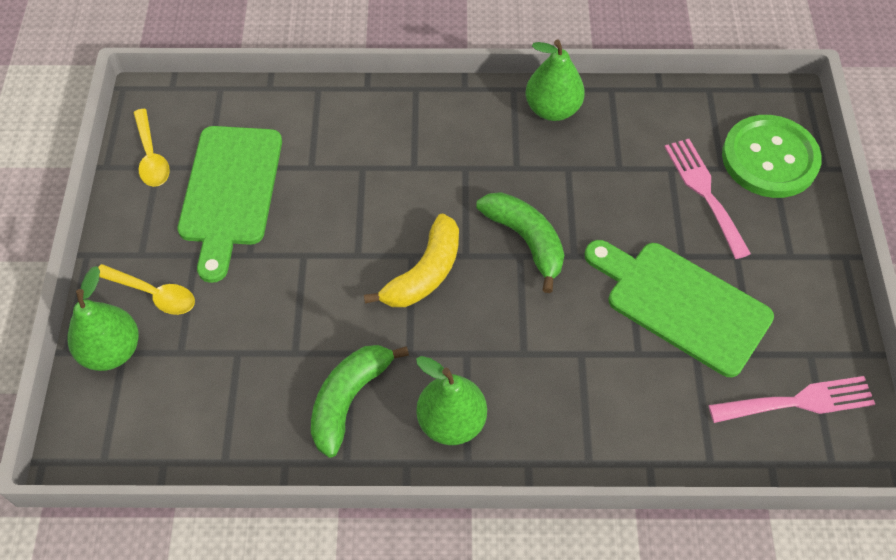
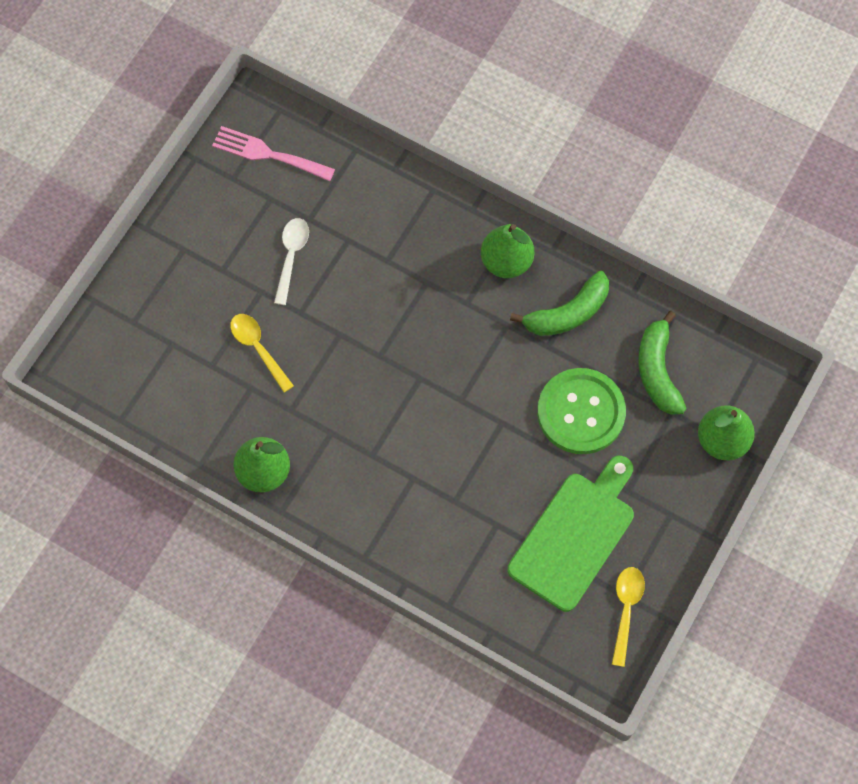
camera: 150 degrees left, 10 degrees up
yellow spoon [98,264,195,315] -> yellow spoon moved to [230,314,294,393]
yellow banana [364,214,459,307] -> none
green banana [476,192,564,293] -> green banana moved to [638,311,686,415]
green cutting board [585,240,774,377] -> white spoon [274,218,309,305]
pink fork [665,139,751,259] -> none
green button [722,115,822,198] -> green button moved to [537,368,626,454]

